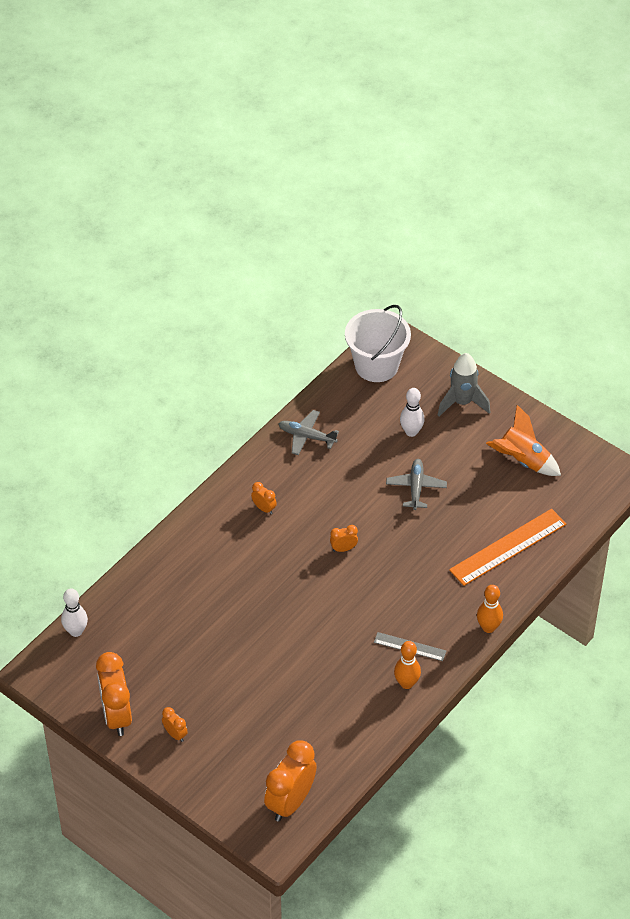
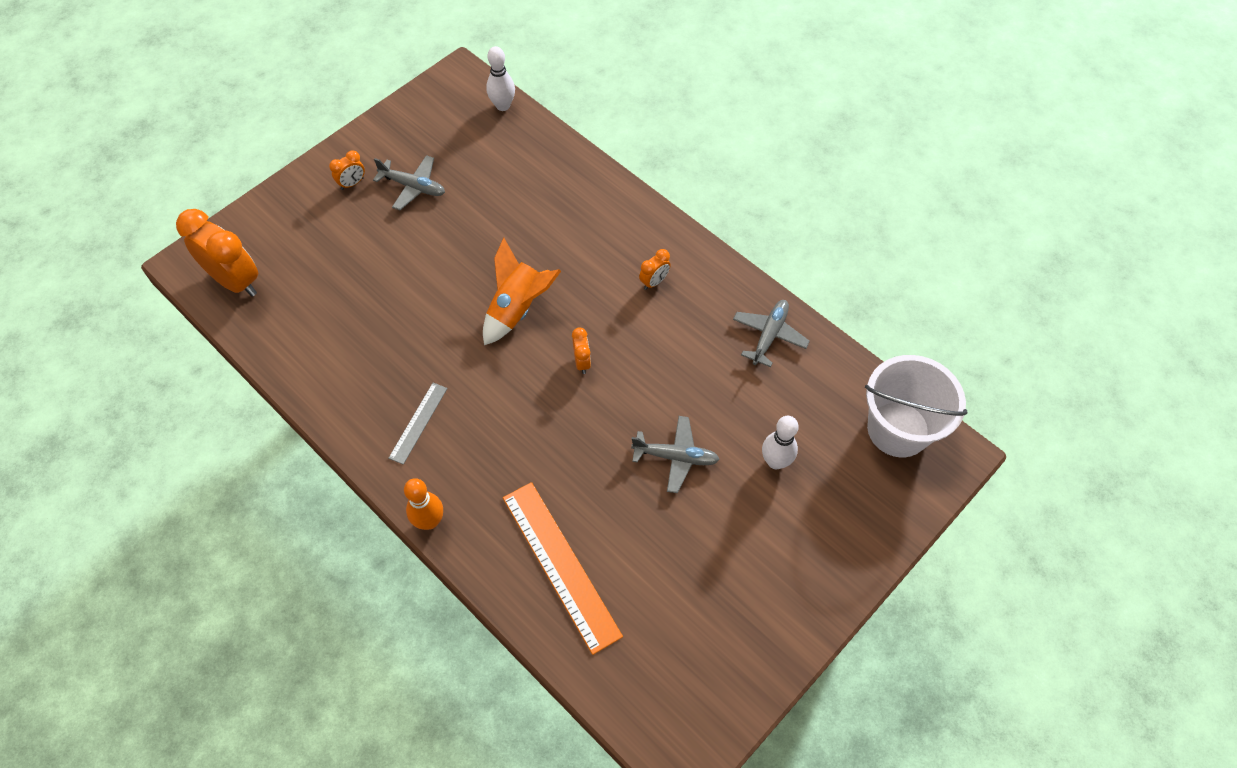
camera: 95 degrees right, 10 degrees up
orange clock [96,652,132,736] -> none
orange bowling pin [394,641,421,689] -> none
grey rocket [438,353,490,416] -> none
orange rocket [486,405,561,476] -> orange rocket moved to [483,237,561,345]
none -> grey plane [373,155,445,210]

